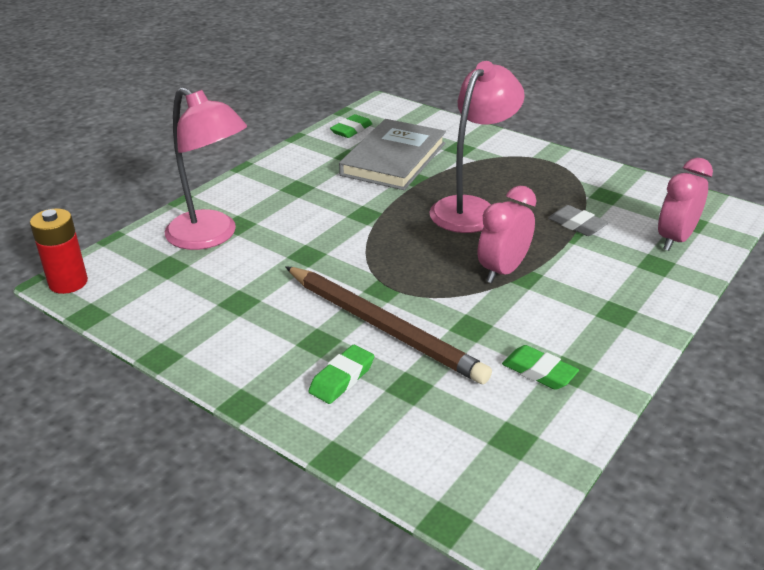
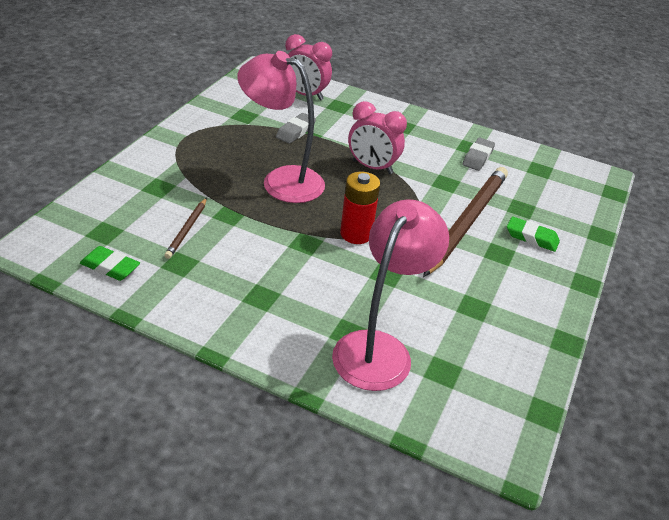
camera: 105 degrees left, 5 degrees up
red battery [30,208,88,294] -> red battery moved to [340,172,380,244]
grey book [339,119,446,190] -> brown pencil [164,198,207,259]
green eraser [502,345,579,390] -> grey eraser [463,138,495,171]

